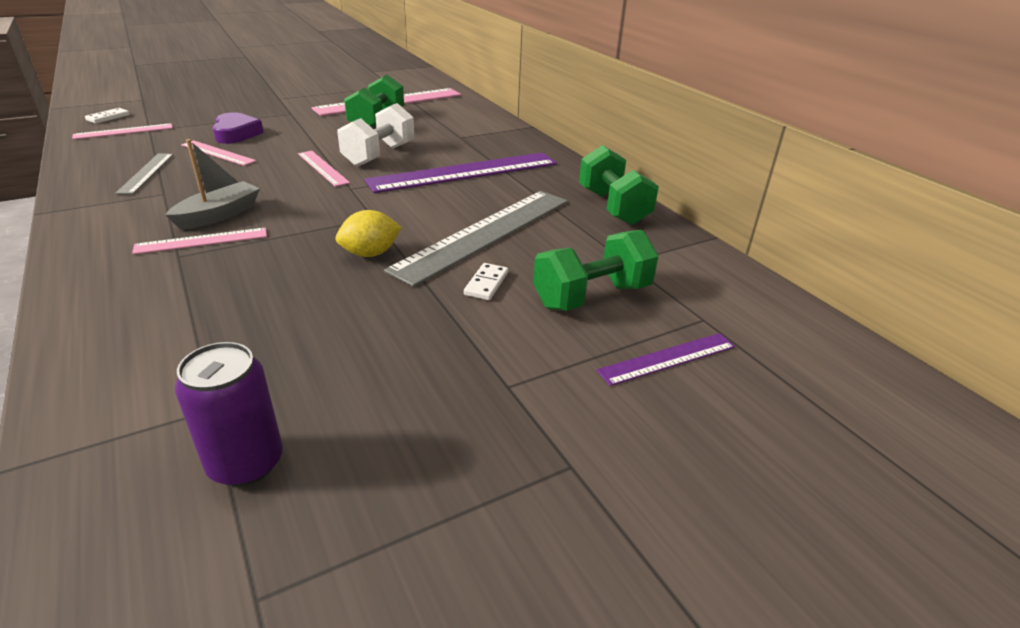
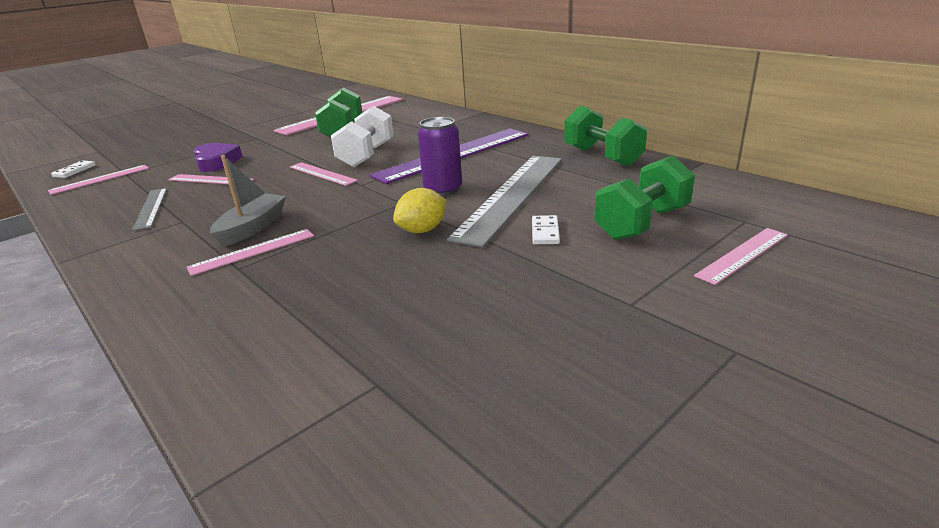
camera: 10 degrees left, 5 degrees down
purple can [175,342,283,486] -> purple can moved to [417,117,462,196]
purple ruler [596,333,735,386] -> pink ruler [694,228,788,285]

